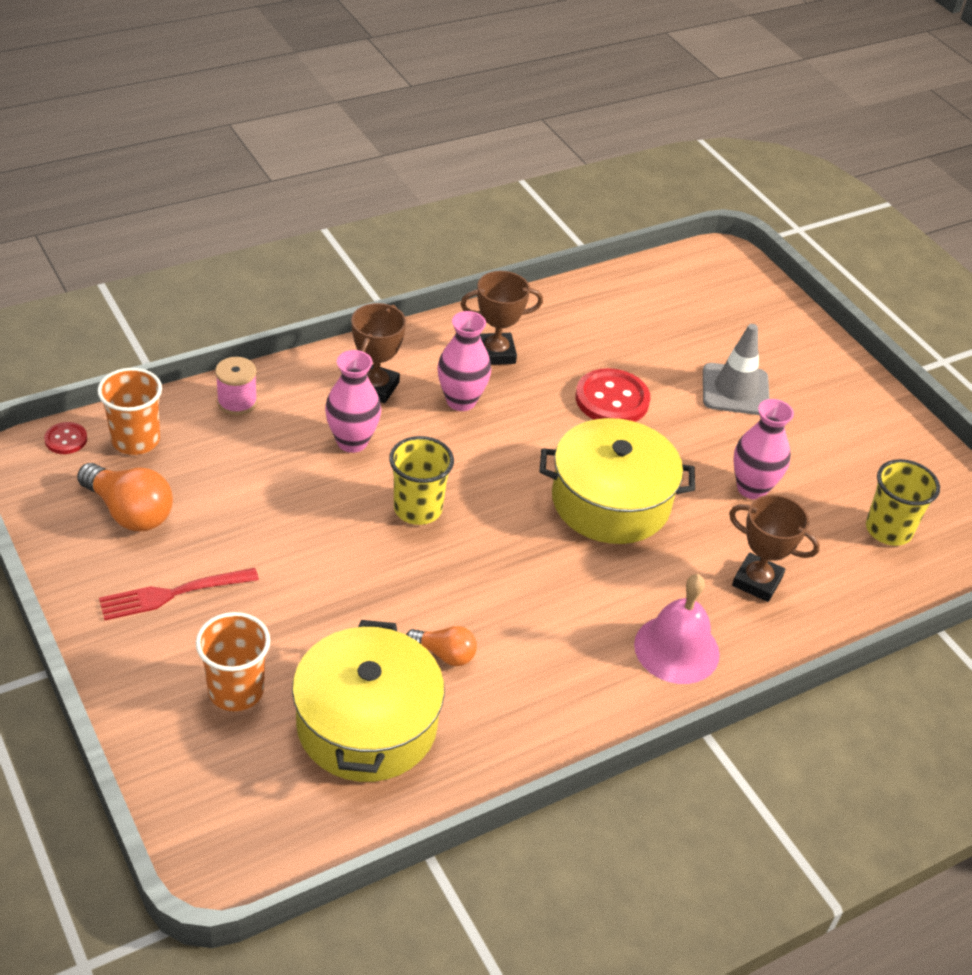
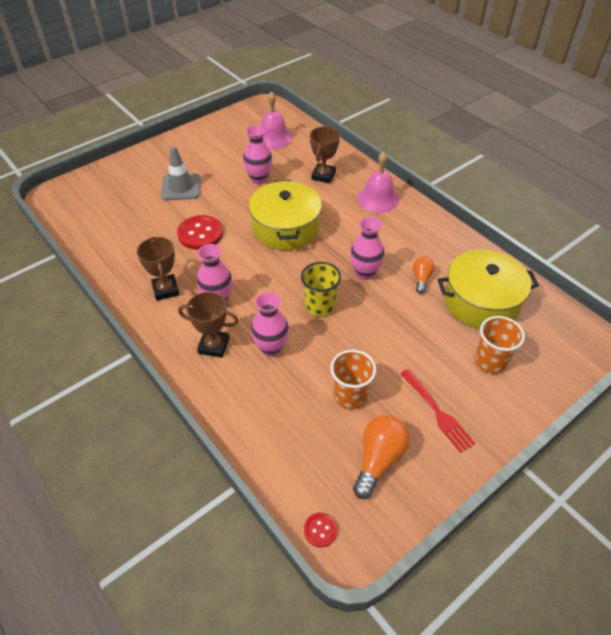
camera: 95 degrees left, 5 degrees up
orange cup [97,368,162,455] -> orange cup moved to [330,350,376,410]
pink spool [215,357,258,415] -> none
yellow cup [866,459,940,546] -> pink bell [261,91,292,149]
none -> pink vase [350,217,385,280]

